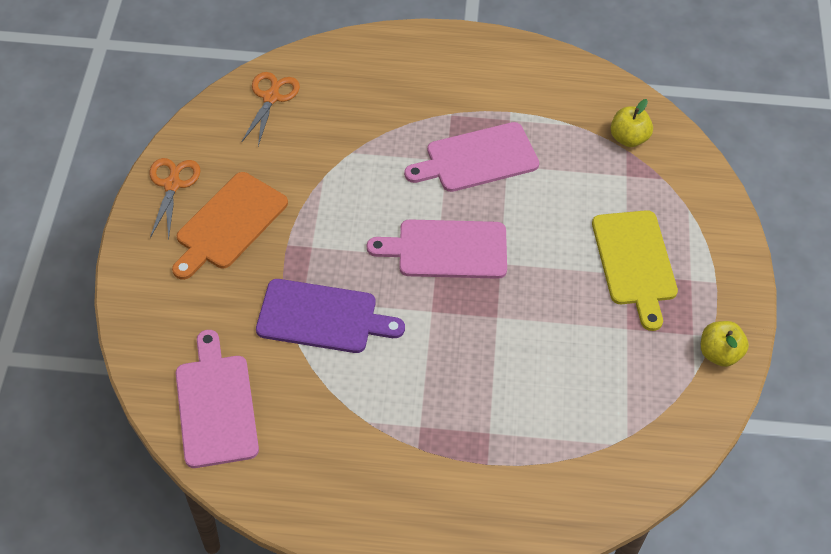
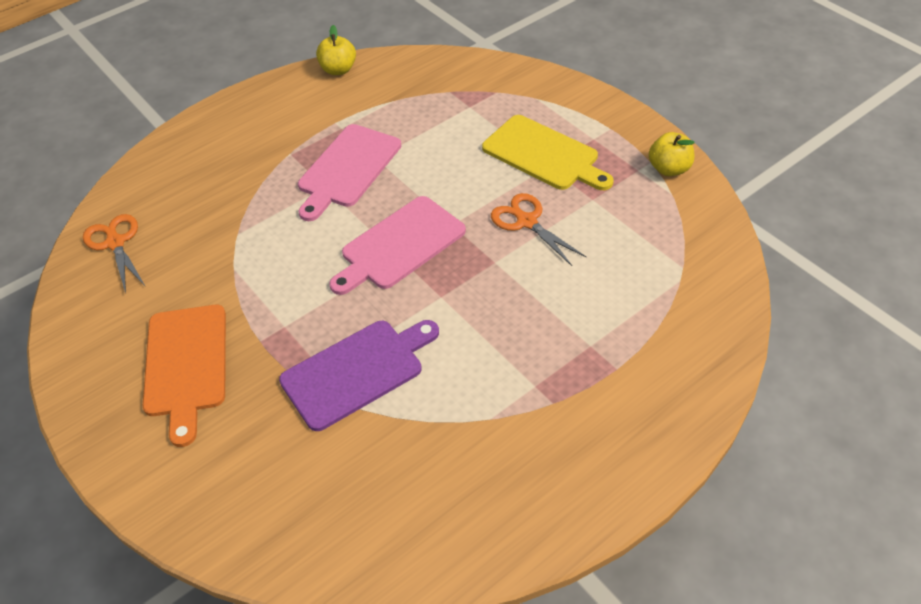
camera: 40 degrees left, 5 degrees down
orange scissors [150,158,201,240] -> orange scissors moved to [491,193,586,266]
pink cutting board [176,330,259,468] -> none
yellow apple [611,99,653,147] -> yellow apple moved to [316,25,356,75]

